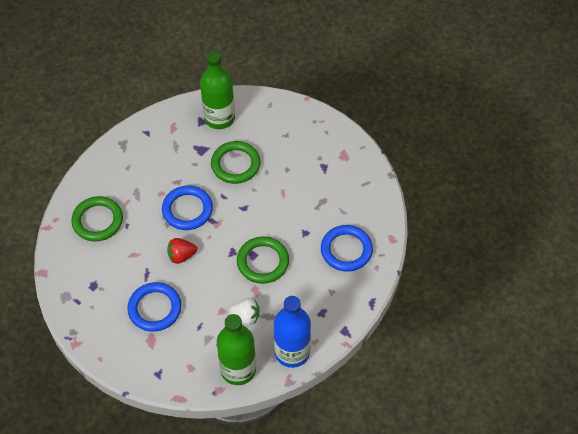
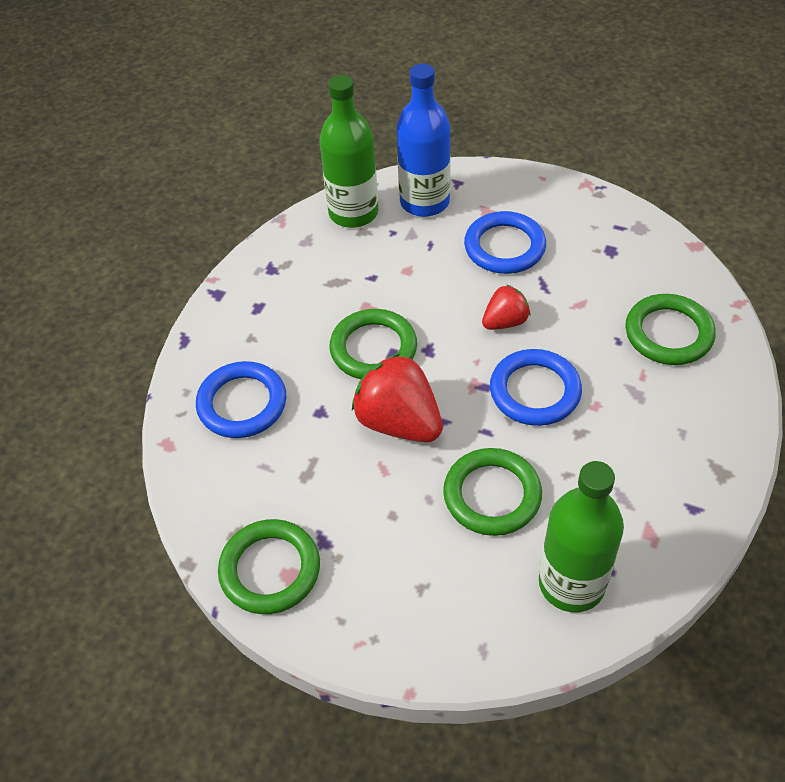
camera: 165 degrees right, 5 degrees down
white strawberry [229,298,259,325] -> none
blue bottle [274,296,311,368] -> blue bottle moved to [396,63,451,217]
none -> green ring [218,519,320,614]
none -> red strawberry [352,353,443,442]

